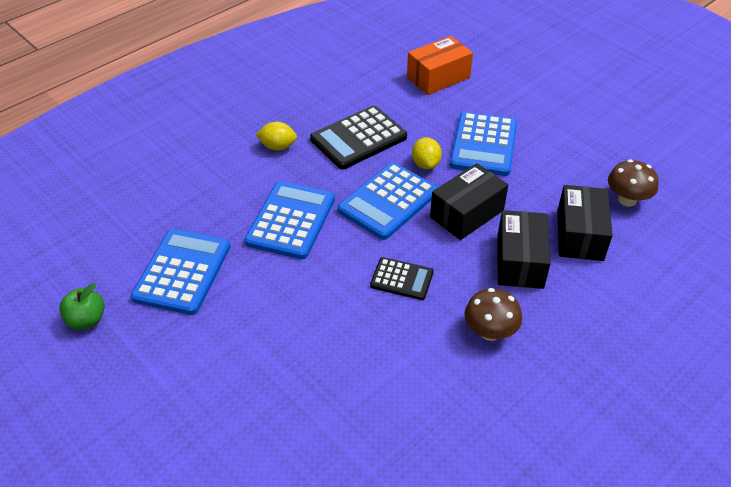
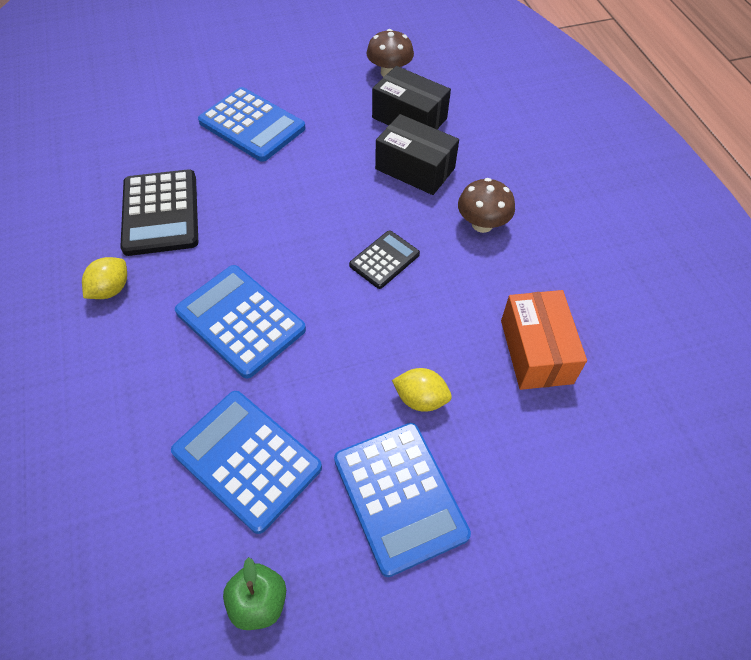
camera: 65 degrees left, 10 degrees up
blue calculator [337,162,438,240] -> blue calculator moved to [334,423,471,577]
orange box [407,36,473,95] -> orange box moved to [501,290,587,390]
yellow lemon [412,137,442,169] -> yellow lemon moved to [392,368,452,412]
black box [430,163,508,240] -> none

